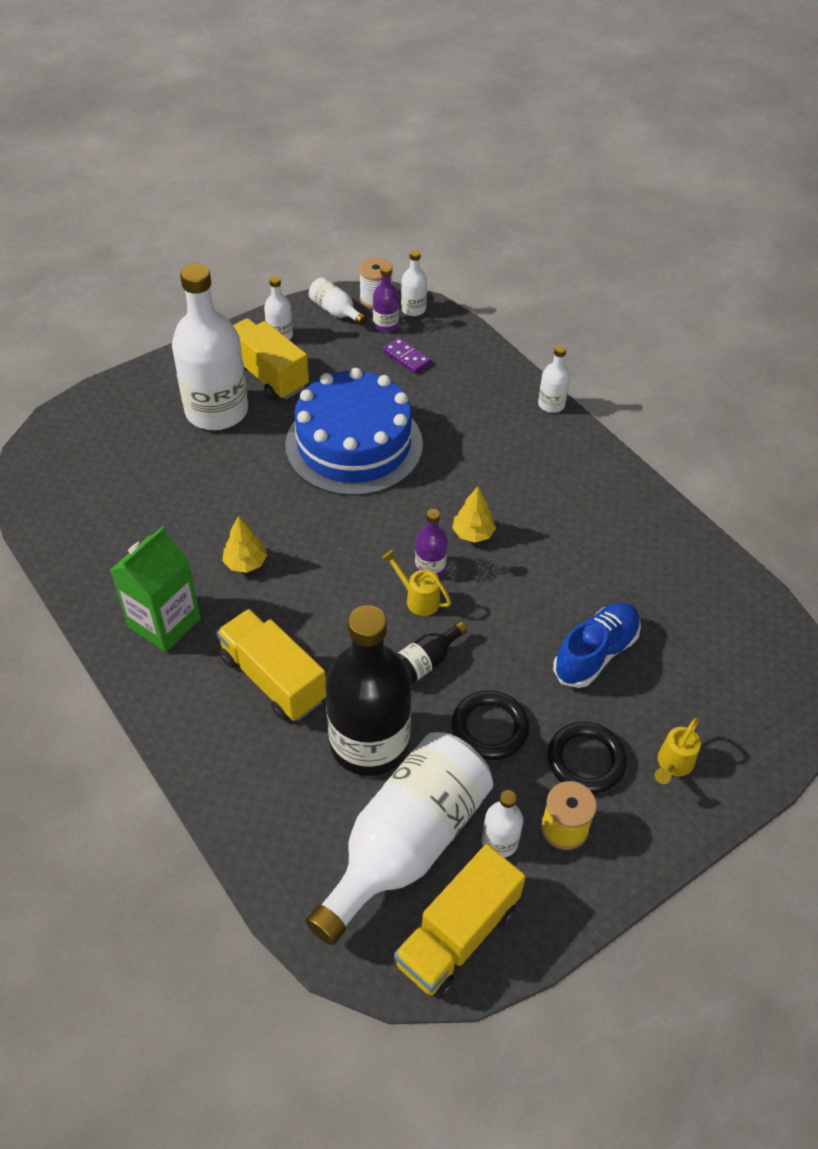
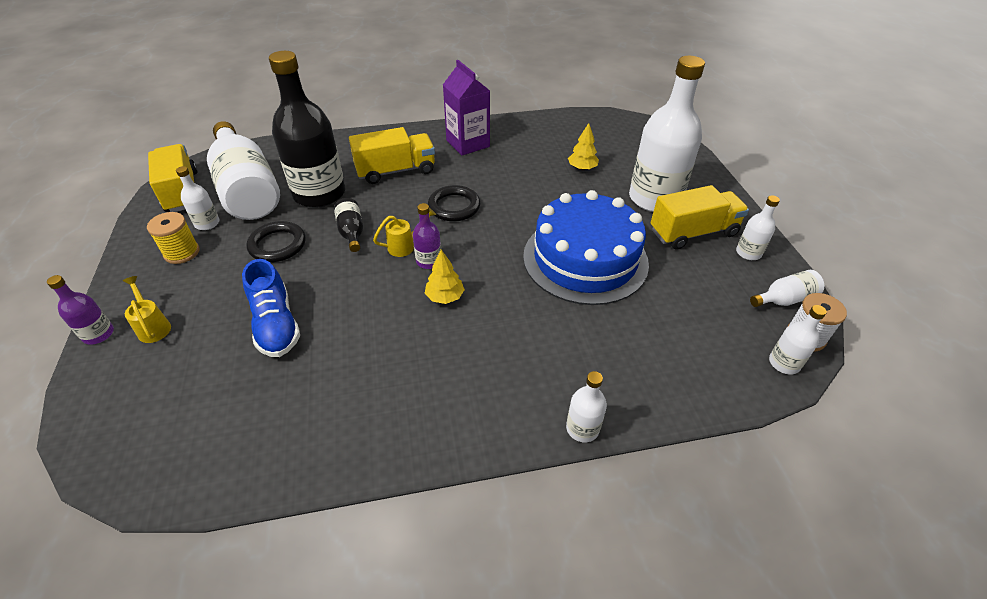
camera: 115 degrees right, 5 degrees down
green carton [110,526,201,652] -> purple carton [443,60,490,156]
yellow tree [222,516,267,573] -> yellow tree moved to [568,123,599,170]
purple bottle [373,265,399,332] -> purple bottle moved to [47,275,114,345]
purple domino [383,337,431,374] -> none
black ring [547,722,627,794] -> black ring moved to [428,185,480,221]

